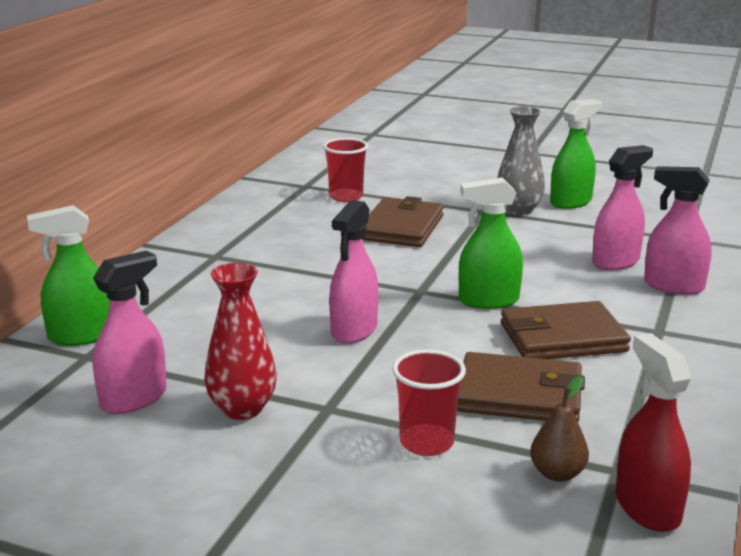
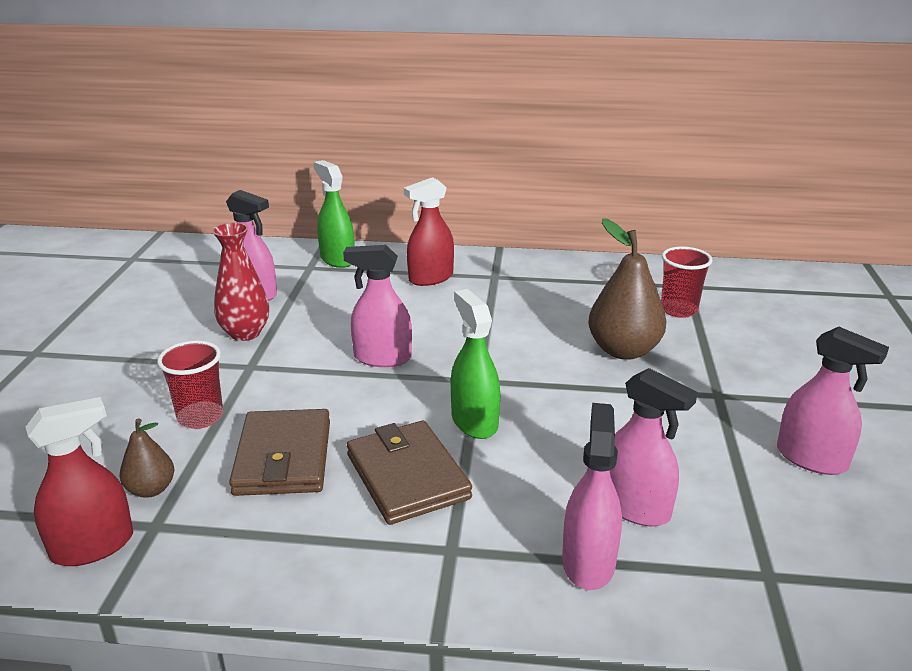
camera: 75 degrees right, 5 degrees up
brown wallet [363,196,444,247] -> brown pear [588,218,666,360]
grey vase [497,106,545,216] -> none
green spray bottle [550,99,602,209] -> pink spray bottle [777,327,889,475]
none -> red spray bottle [404,177,454,286]

